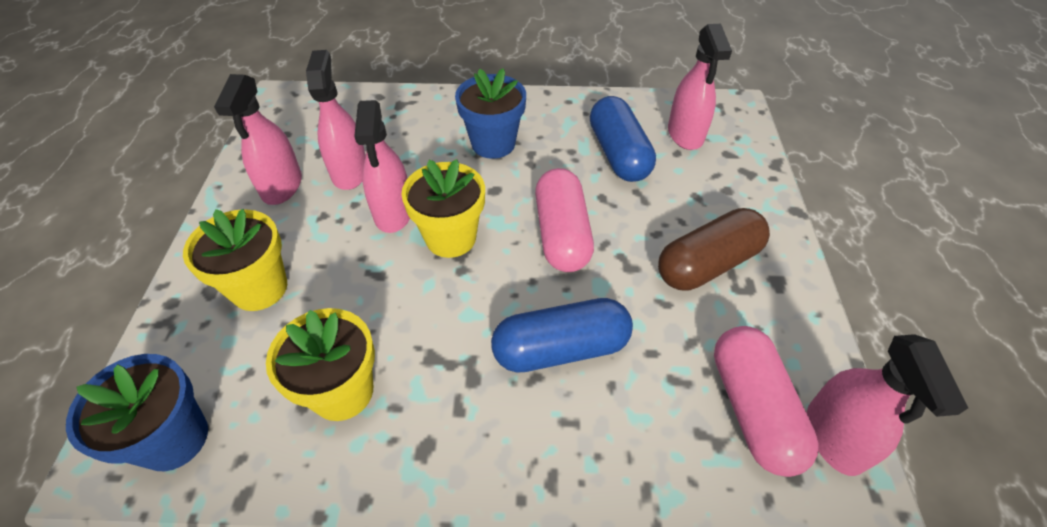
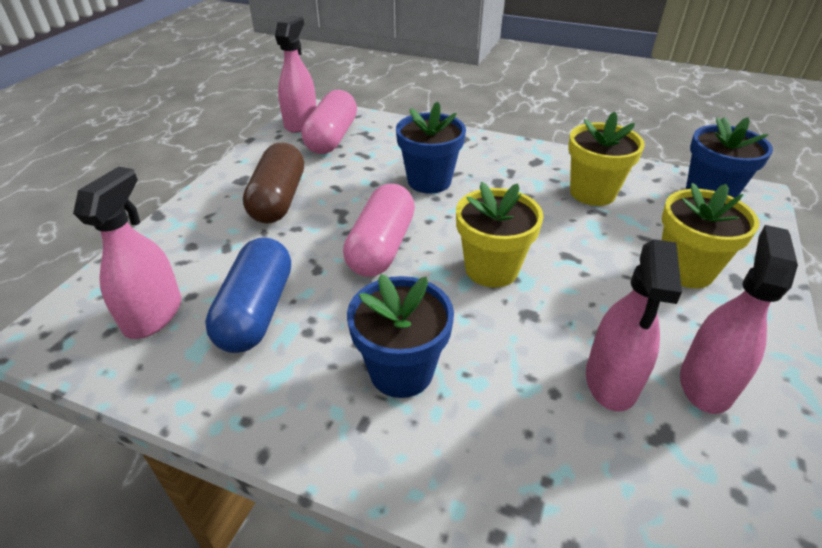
camera: 160 degrees left, 10 degrees down
pink spray bottle [354,100,410,233] -> none
blue capsule [491,298,633,373] -> blue flower pot [396,101,466,193]
brown capsule [658,208,770,291] -> brown capsule turned 75 degrees counterclockwise [243,143,304,224]

